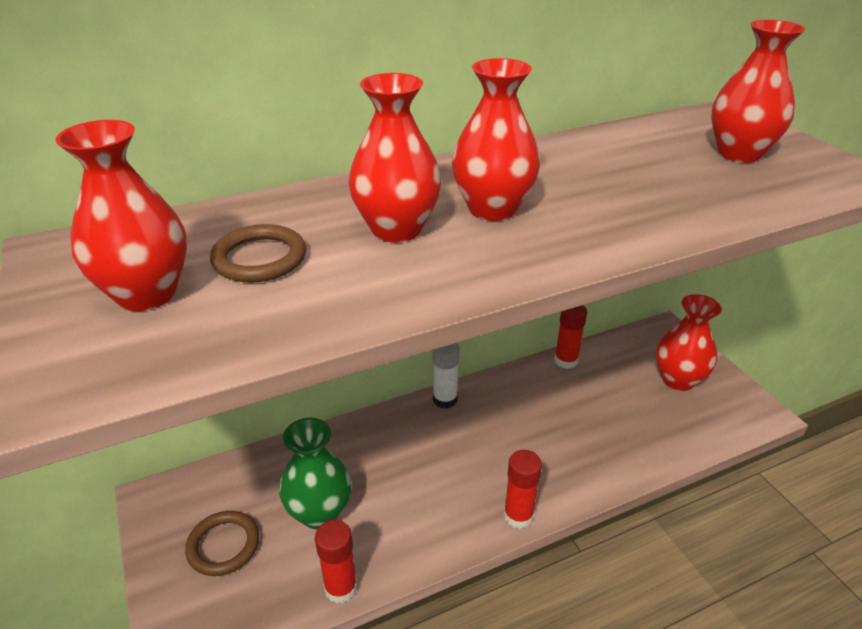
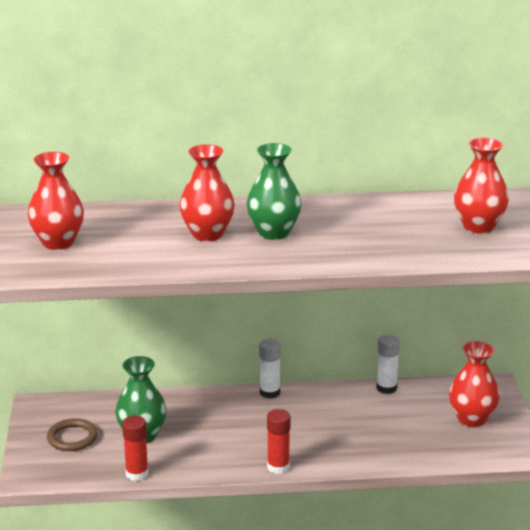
camera: 20 degrees right, 10 degrees down
brown ring [210,224,306,283] -> none
red vase [452,58,540,221] -> green vase [247,143,302,240]
red glue stick [554,305,587,369] -> white glue stick [376,334,400,394]

